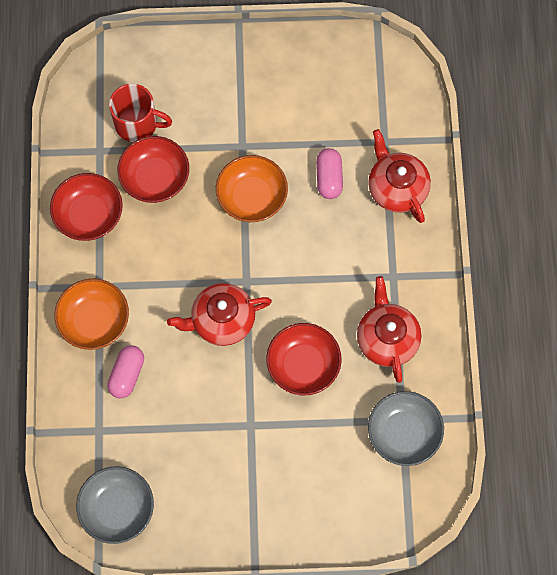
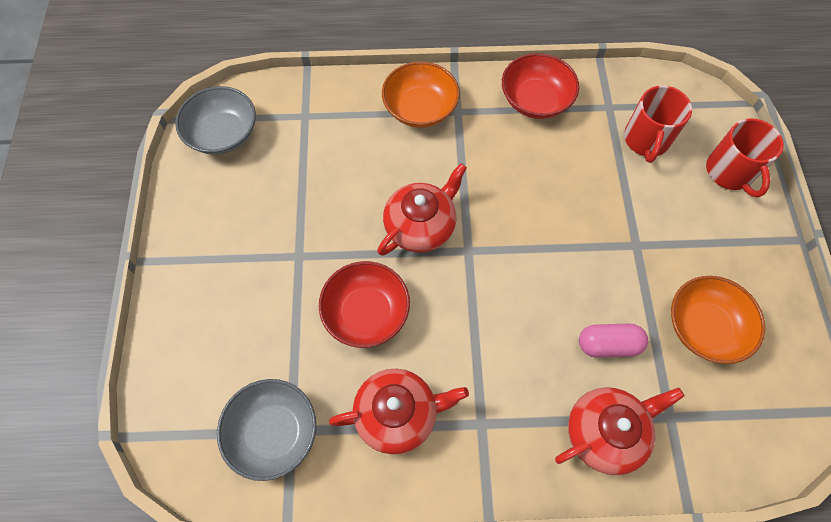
camera: 90 degrees right, 5 degrees down
pink capsule [107,345,144,399] -> none
red bowl [117,136,189,203] -> none
red teapot [167,283,272,346] -> red teapot turned 60 degrees clockwise [377,163,467,256]
orange bowl [216,155,288,222] -> orange bowl moved to [671,276,765,364]
none -> red mug [706,118,784,198]

